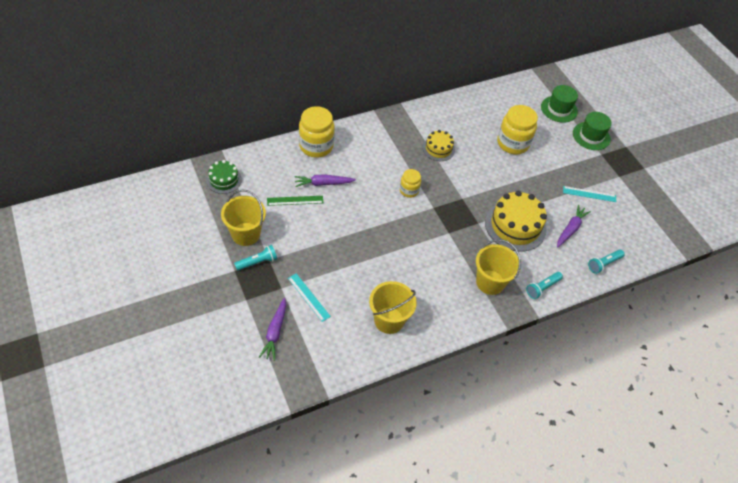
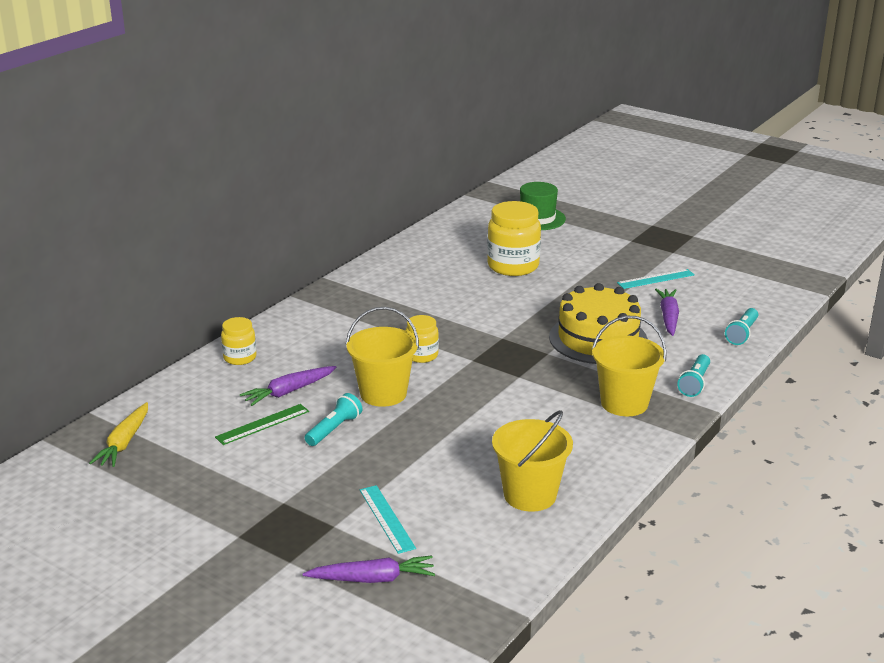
camera: 25 degrees left, 25 degrees down
green cake [206,160,242,194] -> yellow carrot [89,402,148,467]
yellow bucket [221,190,266,246] -> yellow bucket moved to [346,307,419,407]
turquoise flashlight [234,245,277,271] -> turquoise flashlight moved to [305,393,362,446]
purple carrot [259,297,286,361] -> purple carrot turned 75 degrees counterclockwise [303,555,435,583]
turquoise ruler [288,273,331,322] -> turquoise ruler turned 45 degrees clockwise [360,485,416,554]
yellow jar [299,106,335,158] -> yellow jar [221,317,257,365], size x0.56
yellow cake [423,130,455,161] -> none
green hat [573,112,612,150] -> none

